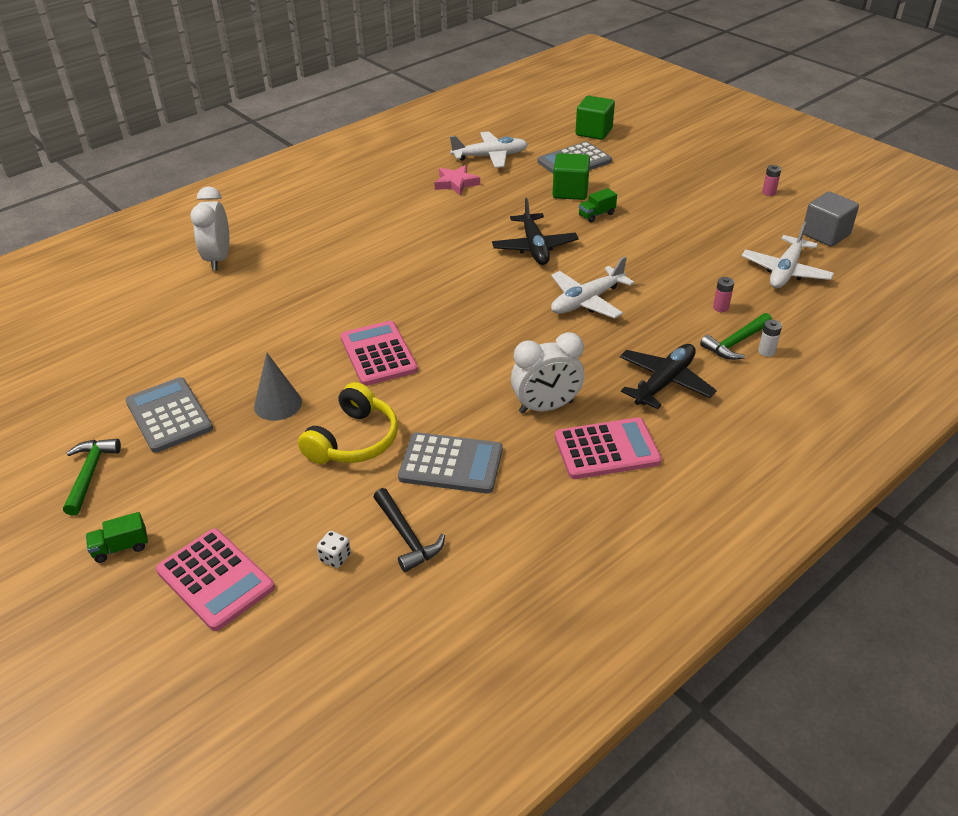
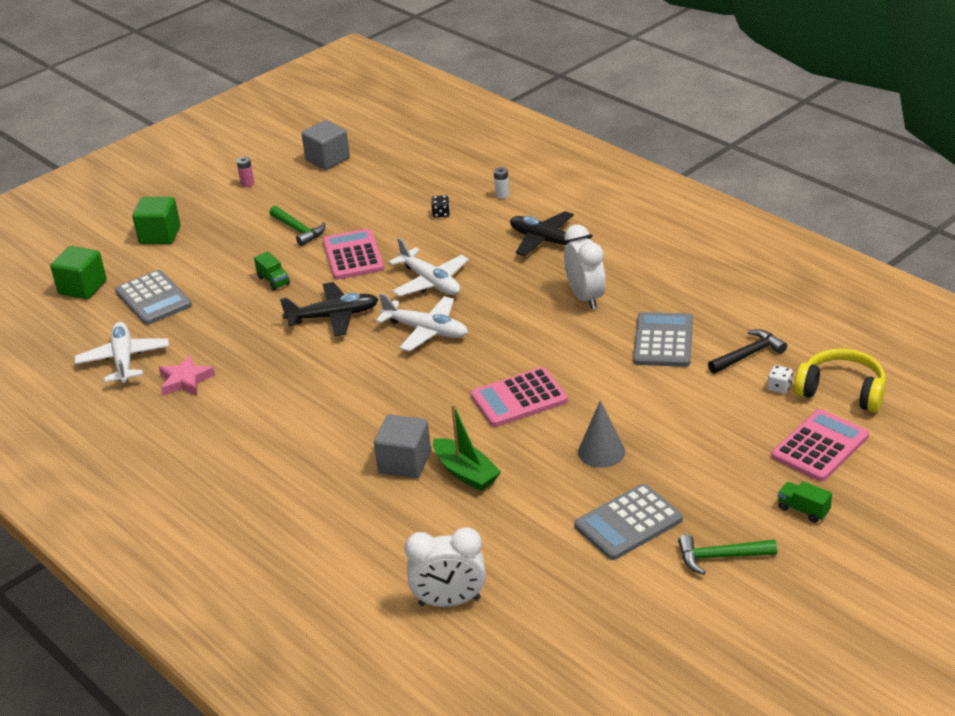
camera: 90 degrees left, 5 degrees down
green truck [86,512,148,563] -> green truck turned 150 degrees clockwise [778,481,832,523]
white clock [190,186,229,271] -> white clock moved to [405,527,486,607]
yellow headphones [298,382,398,464] -> yellow headphones moved to [794,349,886,412]
green cube [552,153,590,200] -> green cube moved to [132,197,180,244]
pink calculator [555,417,662,479] -> pink calculator moved to [323,229,384,280]
green hammer [700,313,772,360] -> green hammer moved to [270,206,325,246]
pink battery [713,277,734,312] -> black dice [432,195,450,218]
white plane [742,222,834,288] -> white plane moved to [376,293,468,352]
none -> grey cube [374,415,431,478]
none -> green boat [433,404,501,491]

